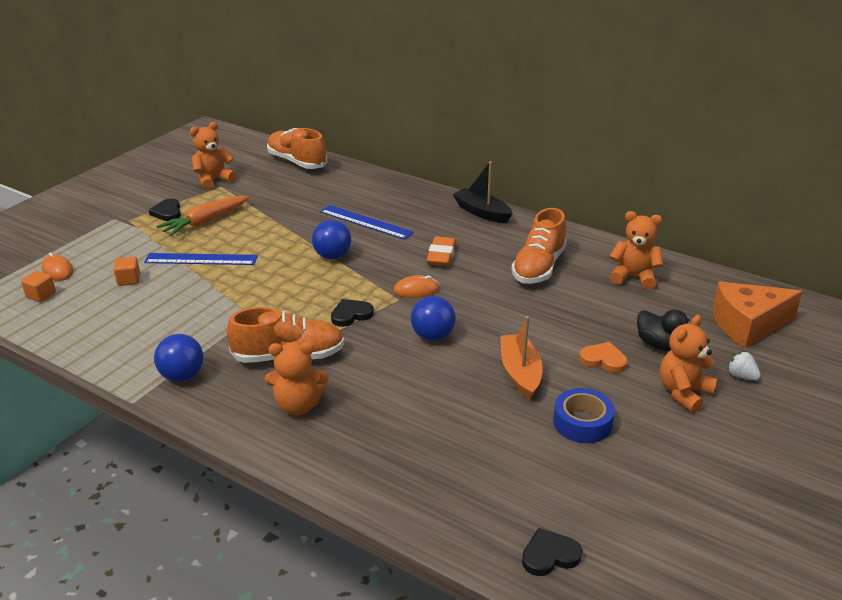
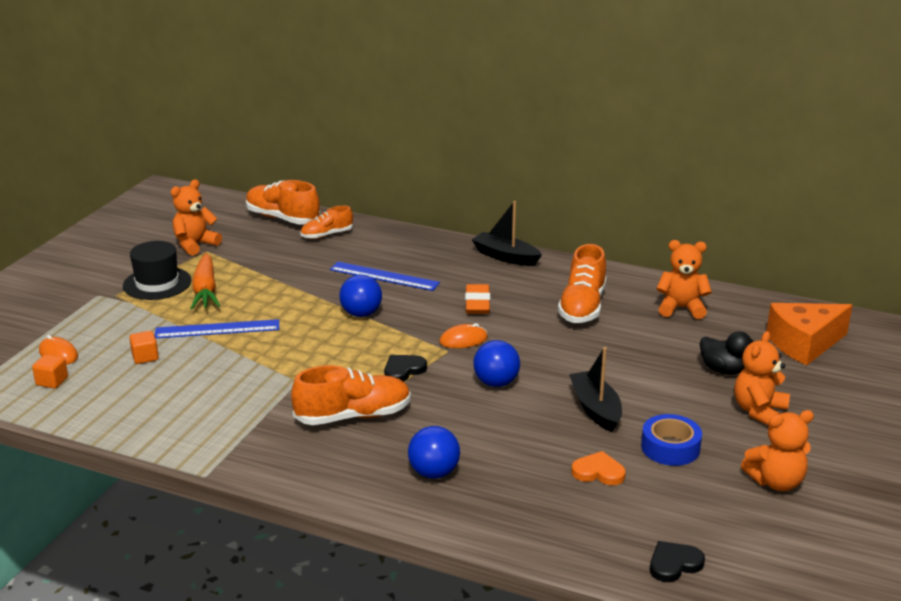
camera: 10 degrees left, 5 degrees down
black heart [149,198,181,221] -> black hat [123,241,192,300]
blue ball [154,334,203,382] -> blue ball moved to [408,426,460,479]
orange carrot [157,196,250,236] -> orange carrot turned 45 degrees counterclockwise [190,253,220,309]
orange teddy bear [265,342,329,415] -> orange teddy bear moved to [741,410,814,491]
orange boat [500,316,543,400] -> black boat [569,347,622,433]
orange heart [579,342,628,373] -> orange heart moved to [572,451,626,485]
white strawberry [727,351,761,381] -> none
none -> orange shoe [300,206,353,239]

